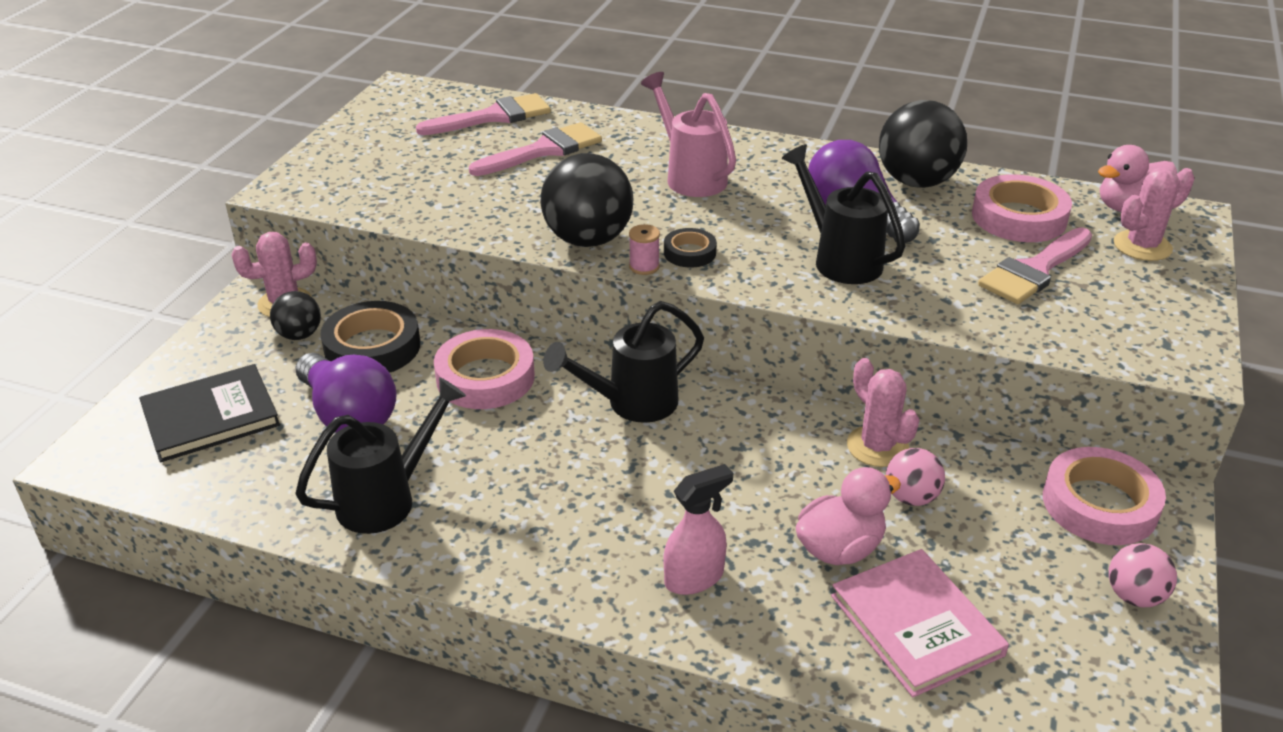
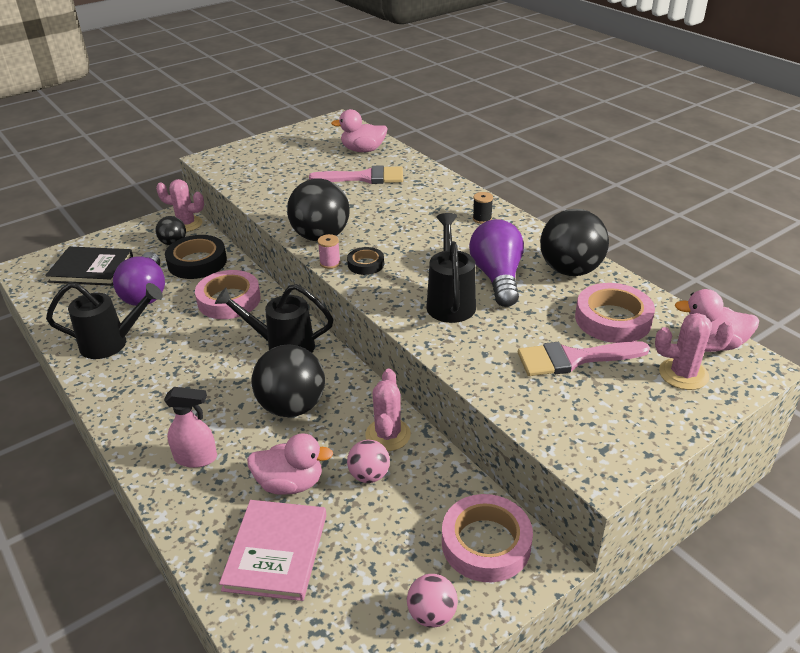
camera: 35 degrees right, 0 degrees up
pink brush [416,93,551,135] -> pink duck [331,109,388,152]
pink watering can [641,72,736,197] -> none
none -> black ball [251,344,325,417]
none -> black spool [473,192,493,224]

